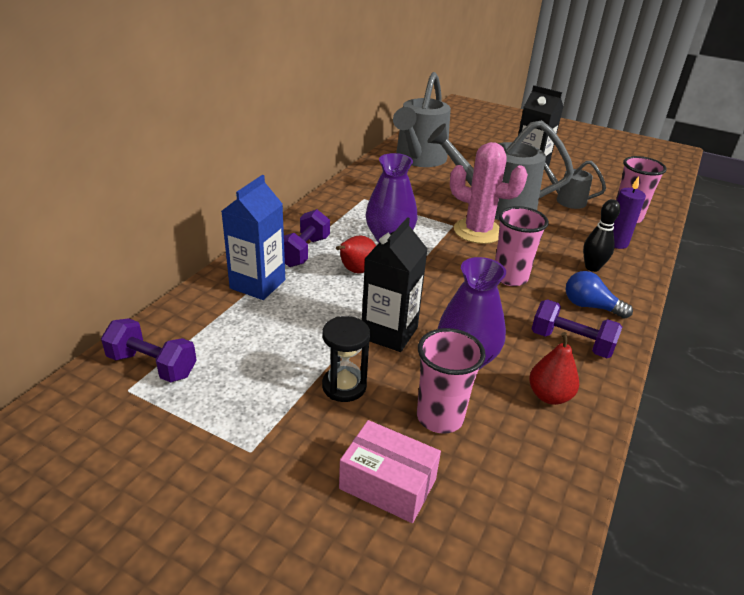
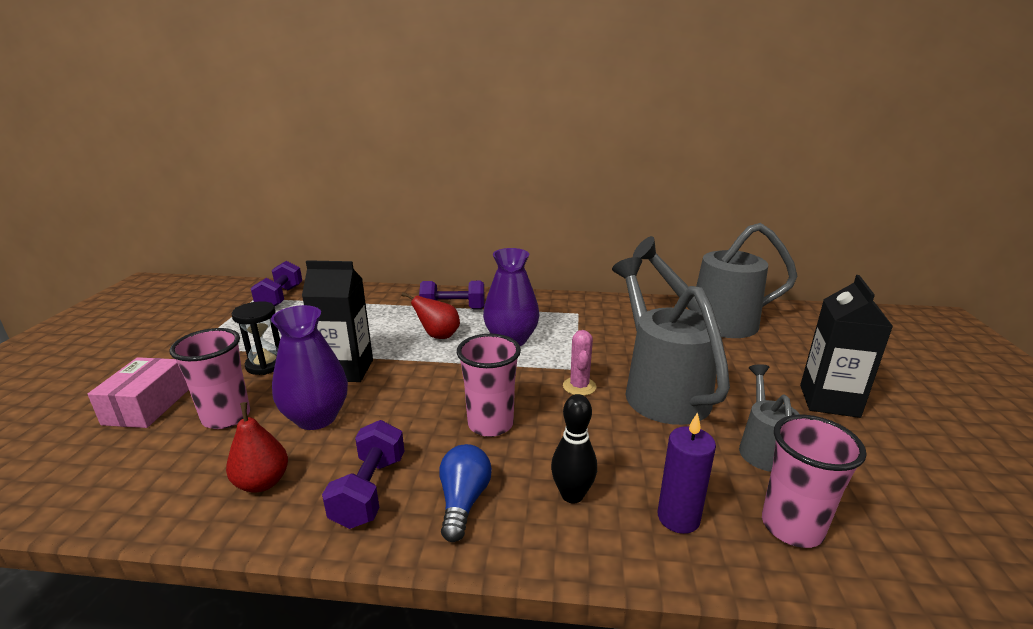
camera: 70 degrees right, 10 degrees down
blue carton [222,175,285,300] -> none
pink cactus [450,142,528,244] -> pink cactus [563,330,596,396], size x0.53

